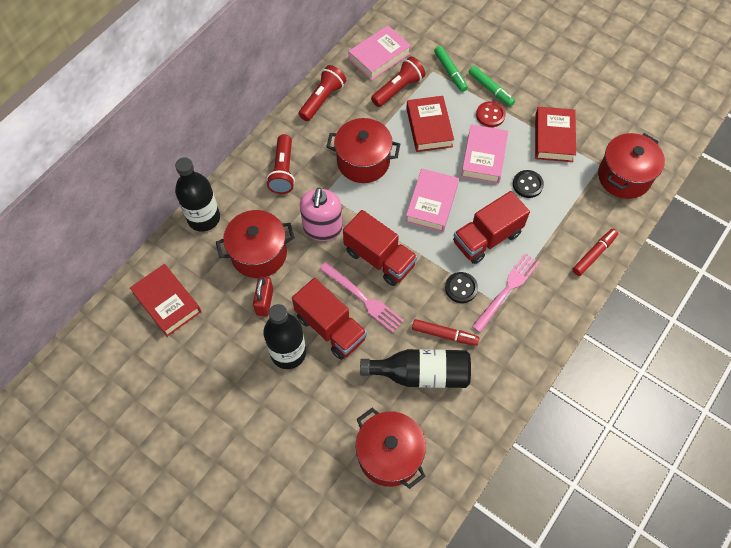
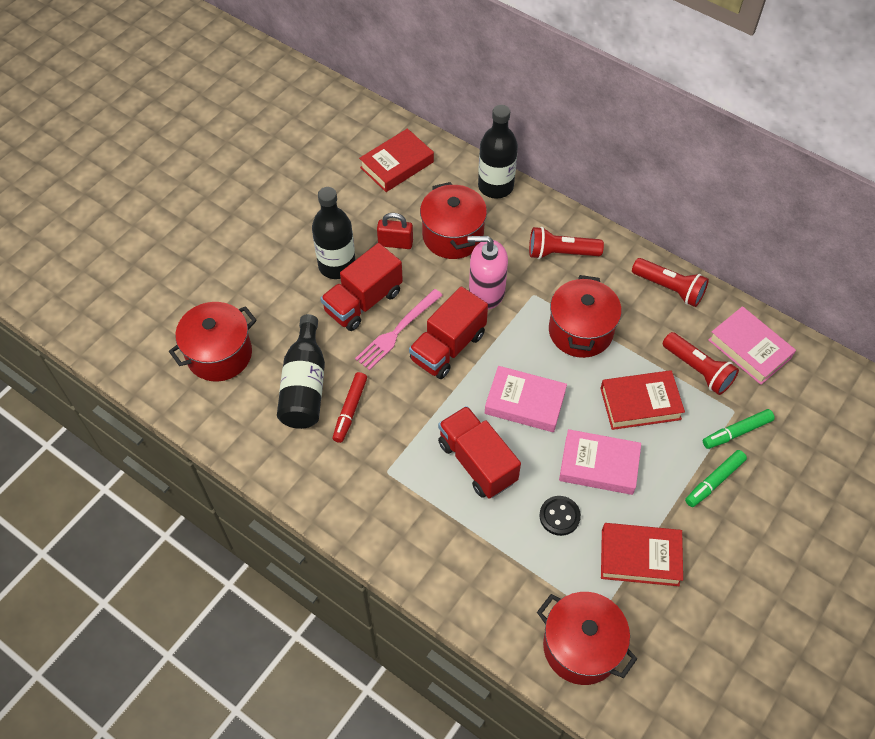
camera: 90 degrees right, 5 degrees down
black button [445,272,478,303] -> none
pink fork [472,253,540,333] -> none
red button [476,101,506,127] -> none
red marker [572,229,618,276] -> none

